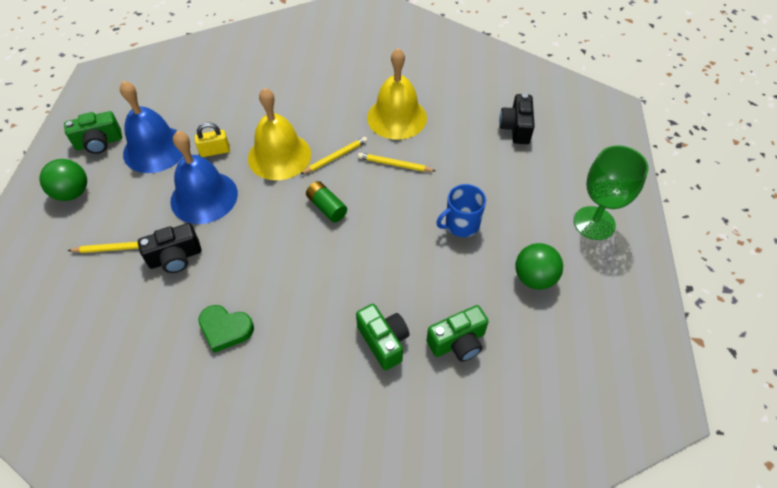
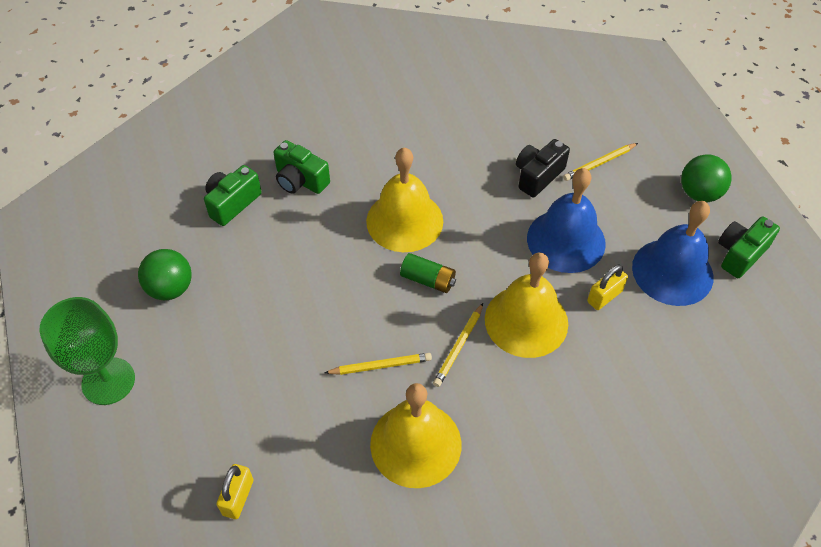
camera: 155 degrees right, 0 degrees up
green heart [198,305,254,353] -> none
blue mug [436,184,486,237] -> none
black camera [499,94,535,144] -> yellow padlock [217,464,254,519]
none -> yellow bell [366,148,443,252]

